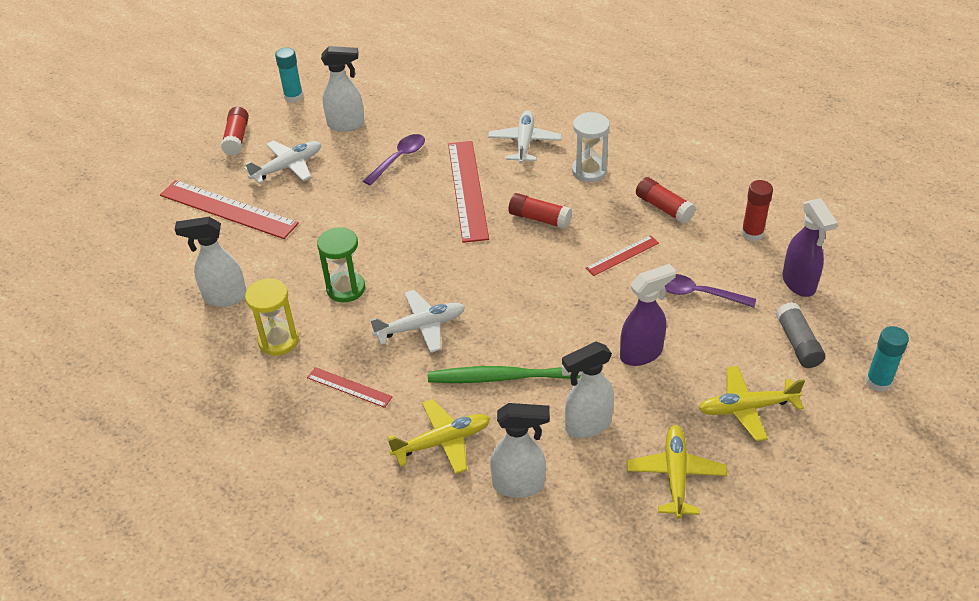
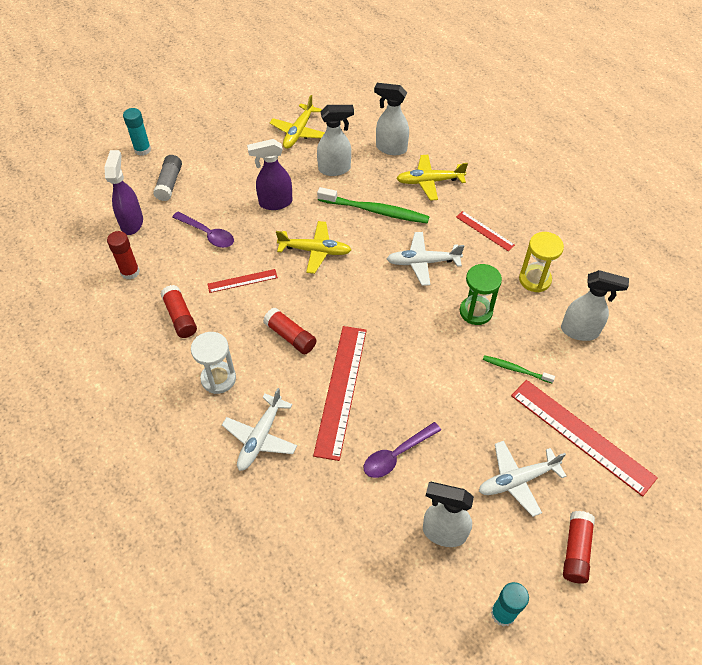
camera: 165 degrees left, 10 degrees up
yellow plane [698,366,805,441] -> yellow plane moved to [276,221,351,274]
none -> green toothbrush [483,355,555,383]

